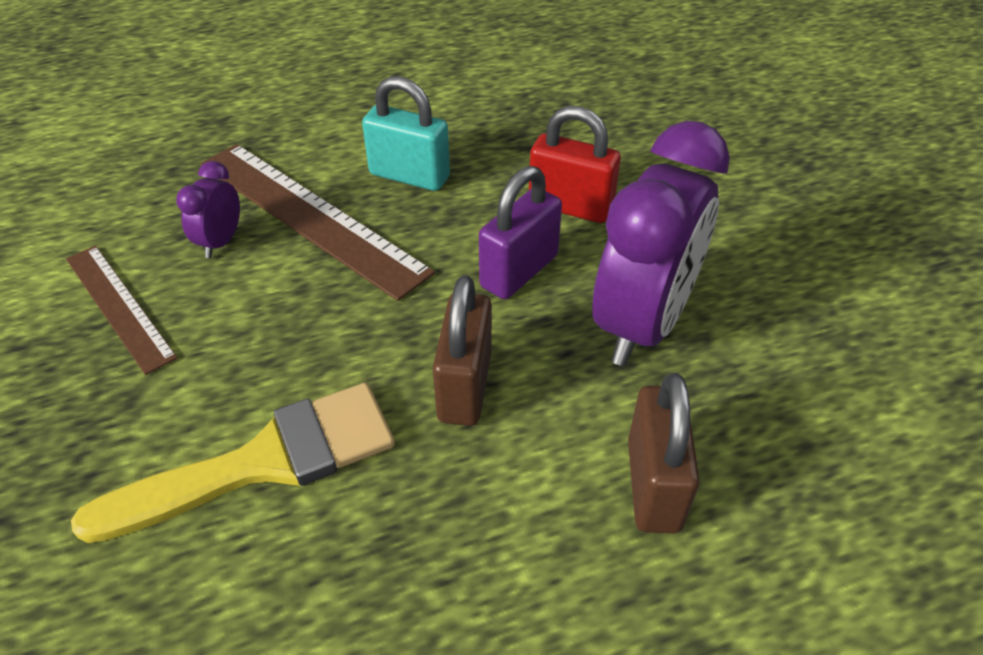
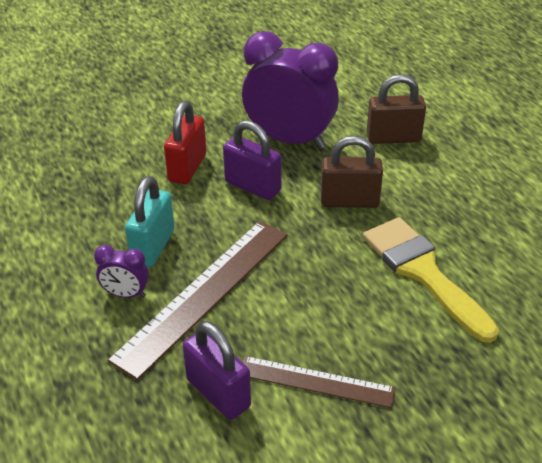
camera: 95 degrees left, 5 degrees down
brown ruler [66,246,178,375] -> brown ruler turned 60 degrees clockwise [243,356,396,408]
purple clock [176,161,240,258] -> purple clock moved to [94,245,149,298]
none -> purple padlock [183,321,251,420]

